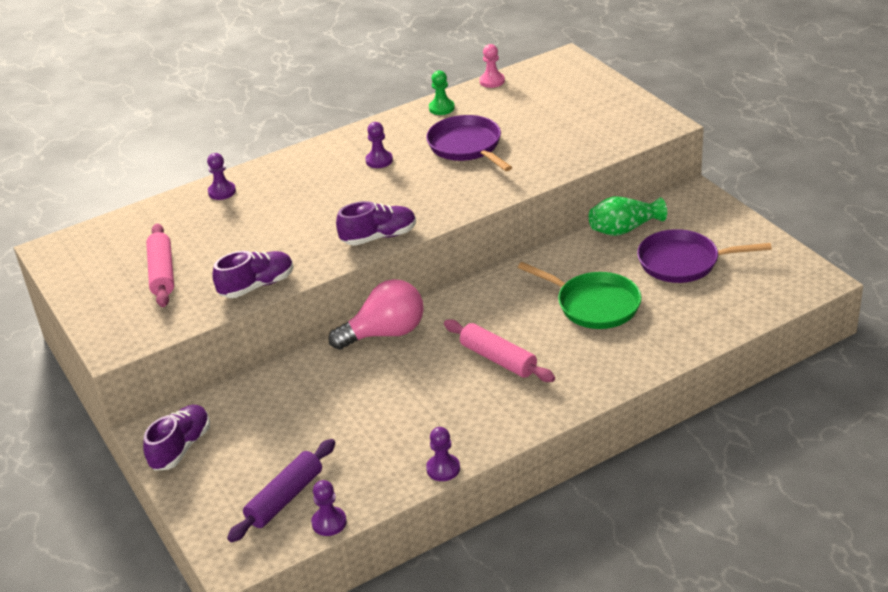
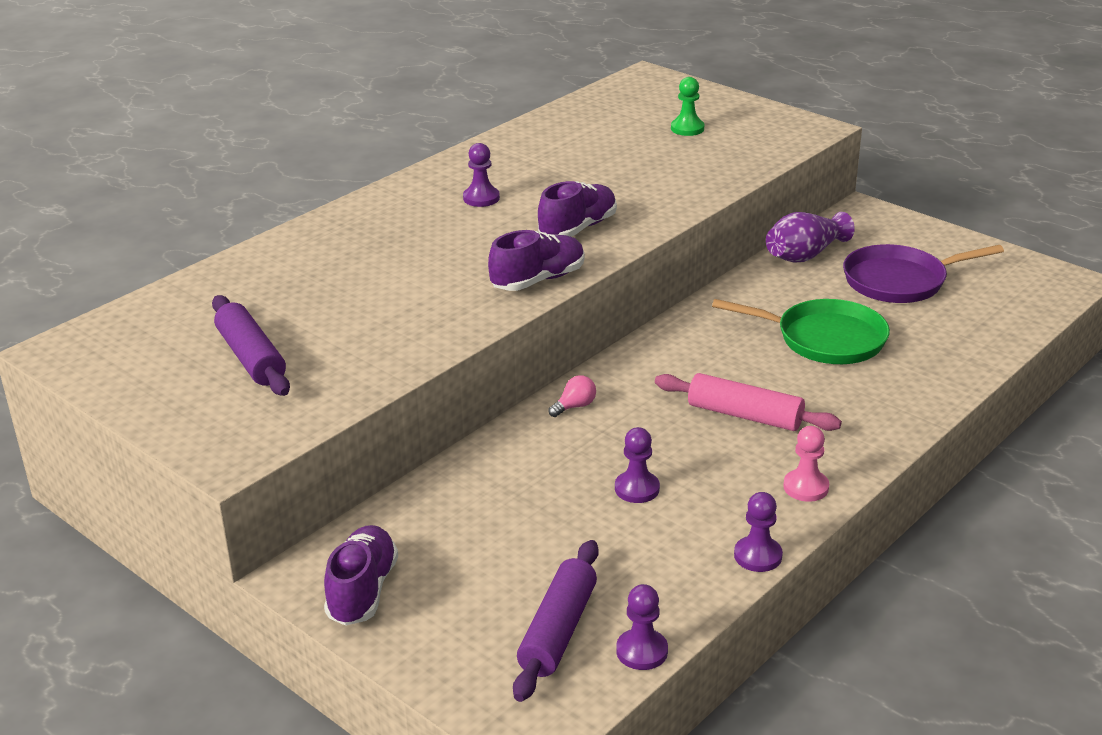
camera: 20 degrees left, 5 degrees down
pink rolling pin [146,223,174,307] -> purple rolling pin [212,295,290,396]
purple pawn [207,153,236,200] -> purple pawn moved to [615,427,660,503]
purple shoe [212,251,293,298] -> purple shoe moved to [538,181,617,237]
pink light bulb [328,279,424,350] -> pink light bulb [548,375,596,417], size x0.40
purple pan [426,115,512,171] -> none
green pawn [429,71,455,115] -> green pawn moved to [671,77,704,136]
pink pawn [480,44,505,88] -> pink pawn moved to [783,426,829,502]
green vase [589,196,667,236] -> purple vase [766,212,855,263]

